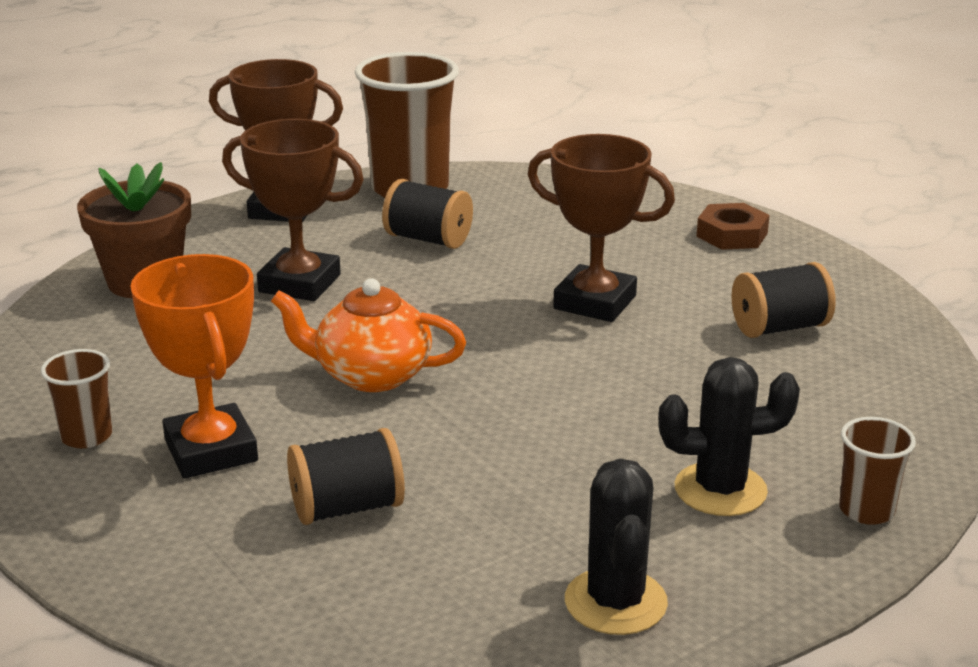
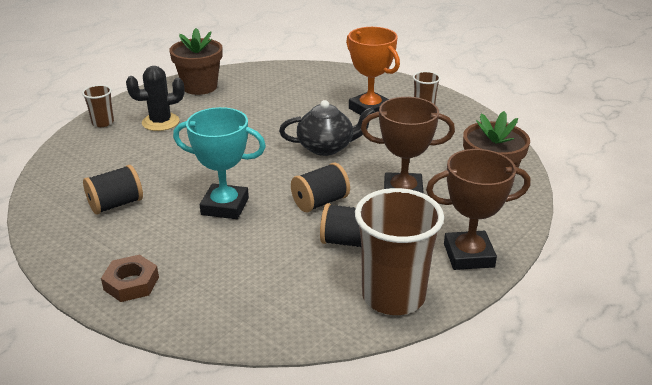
camera: 165 degrees right, 5 degrees up
orange teapot [271,278,466,392] -> black teapot [279,100,375,156]
black spool [287,428,405,525] -> black spool moved to [291,163,350,212]
brown trophy [528,134,675,322] -> turquoise trophy [173,107,266,219]
black cactus [565,459,668,635] -> brown flower pot [169,28,223,95]

